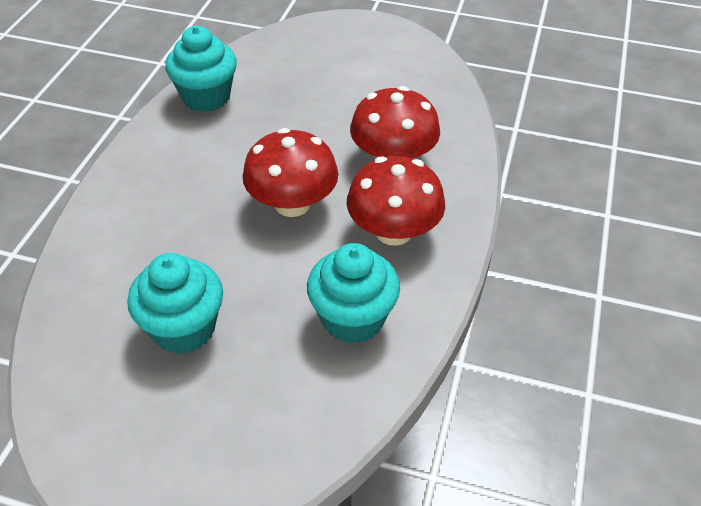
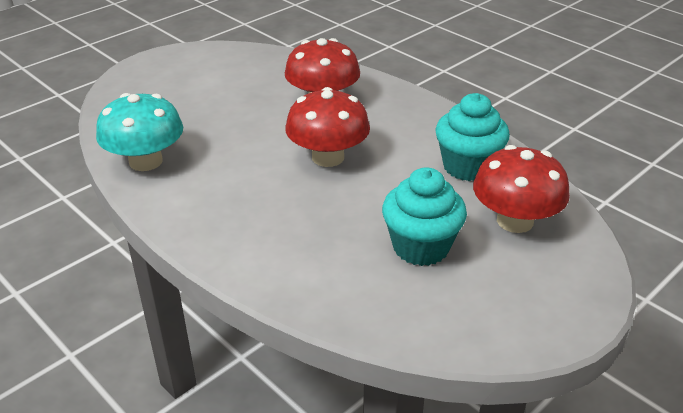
camera: 60 degrees left, 10 degrees down
turquoise cupcake [165,26,237,112] -> turquoise mushroom [96,93,183,171]
red mushroom [347,156,445,246] -> red mushroom moved to [473,145,570,233]

